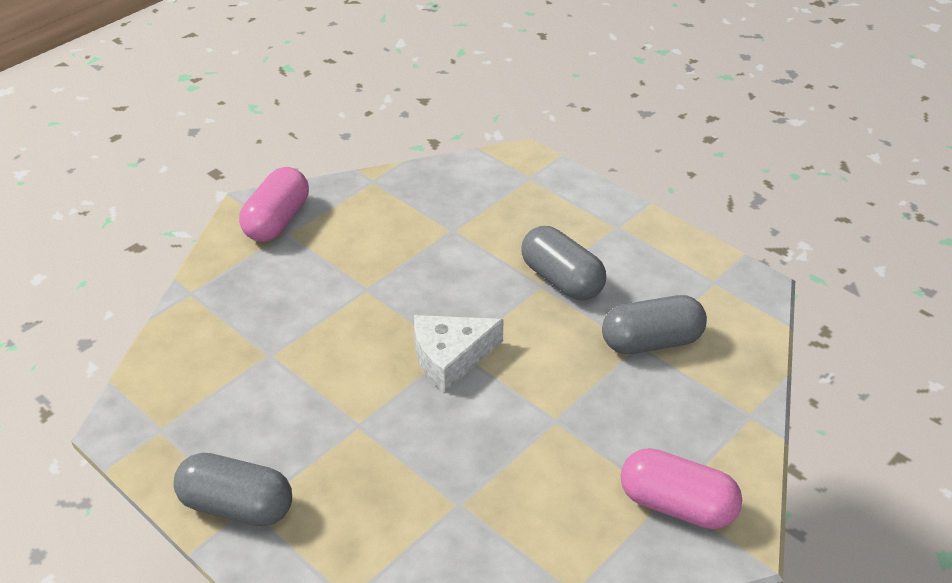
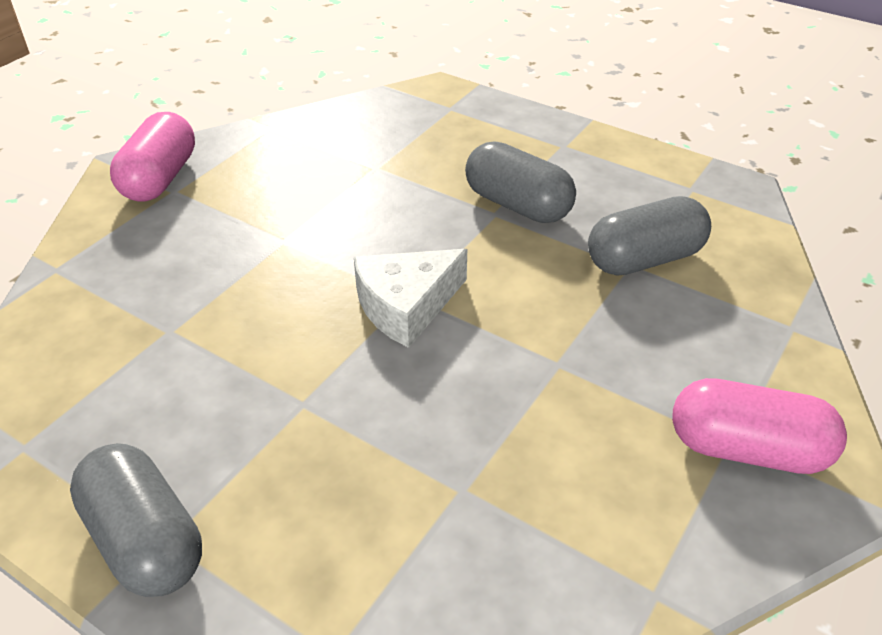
camera: 10 degrees left, 0 degrees up
grey capsule [174,453,292,527] -> grey capsule turned 45 degrees clockwise [70,443,202,597]

